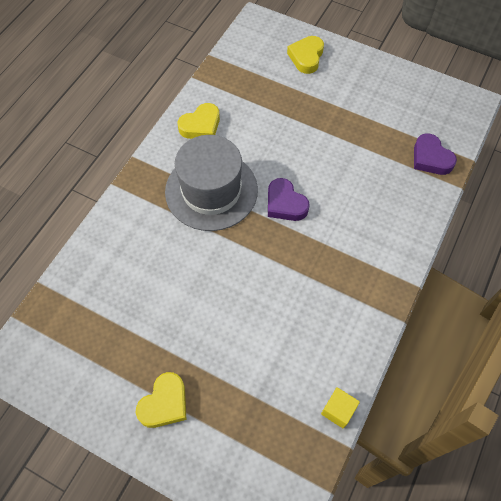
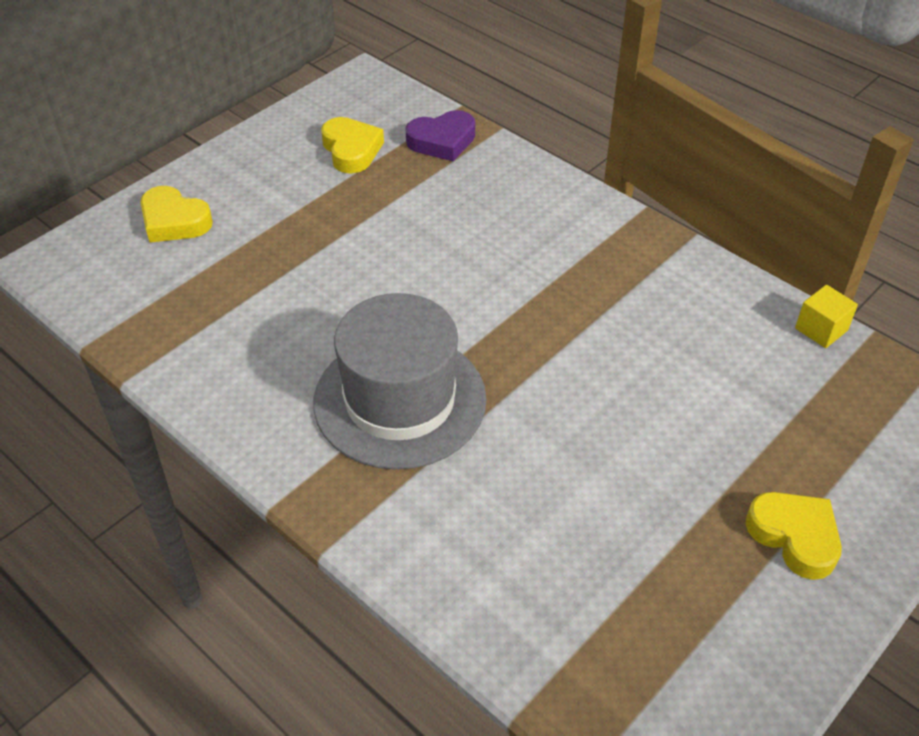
camera: 75 degrees left, 15 degrees down
yellow heart [178,103,220,139] -> yellow heart moved to [321,117,384,174]
purple heart [268,178,310,221] -> none

